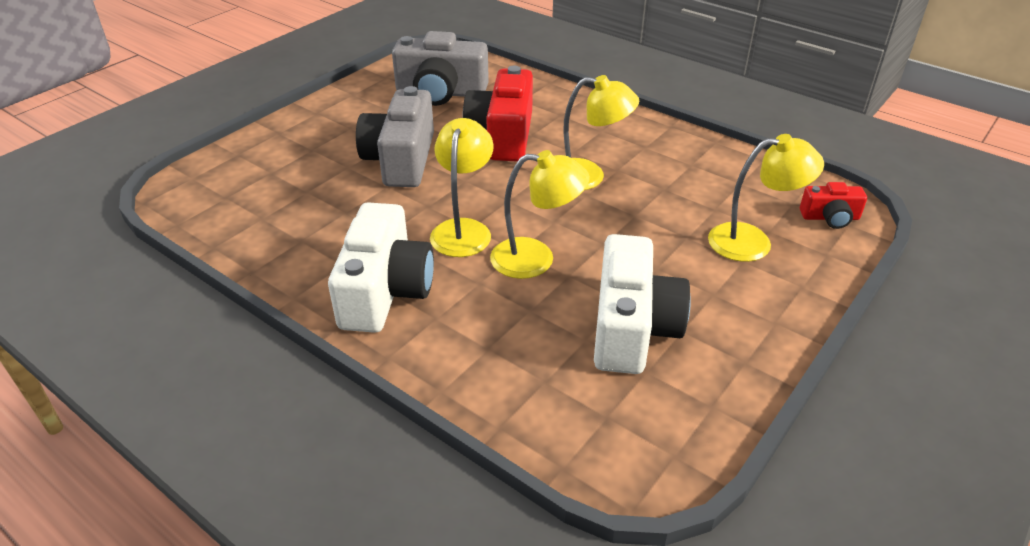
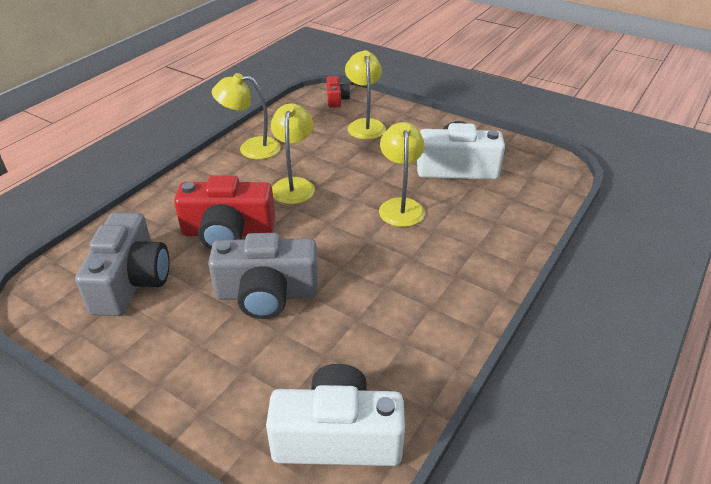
camera: 95 degrees left, 0 degrees up
white camera [328,202,434,333] -> white camera moved to [266,364,405,466]
yellow lamp [430,118,494,257] -> yellow lamp moved to [212,73,281,159]

